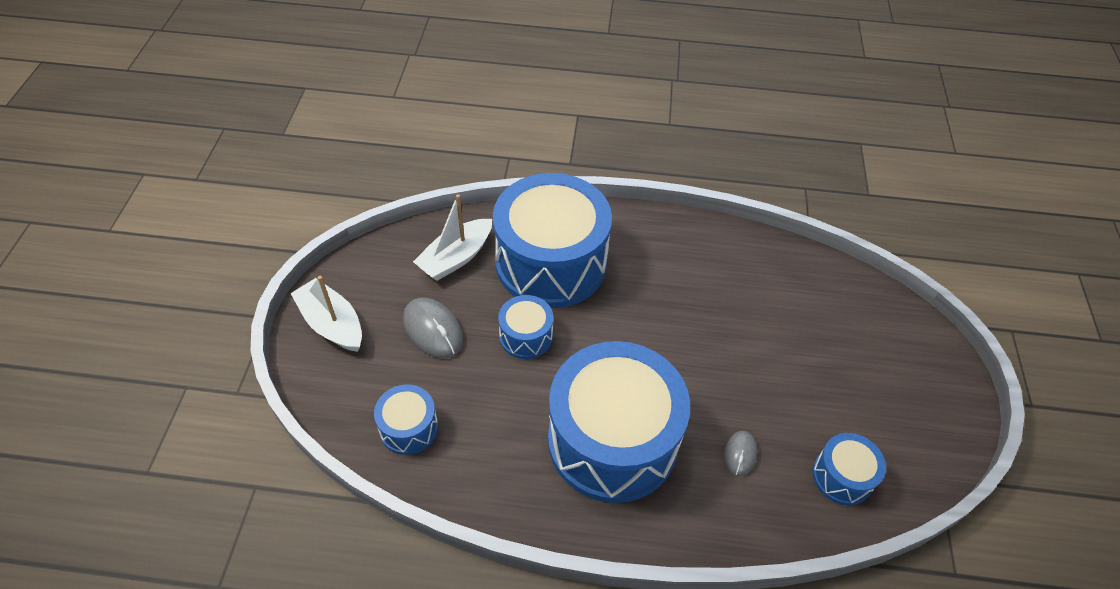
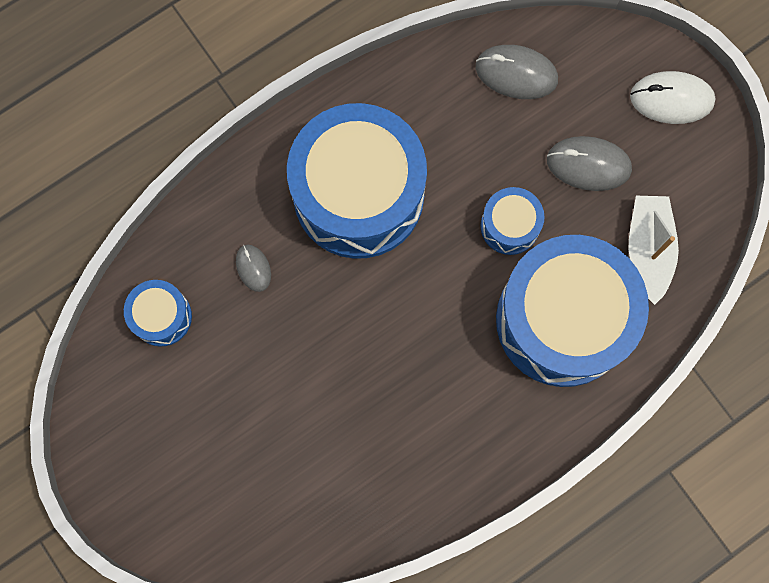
camera: 140 degrees right, 25 degrees up
white boat [290,276,362,352] -> white mouse [630,71,716,124]
blue drum [374,384,438,455] -> grey mouse [476,45,558,99]

